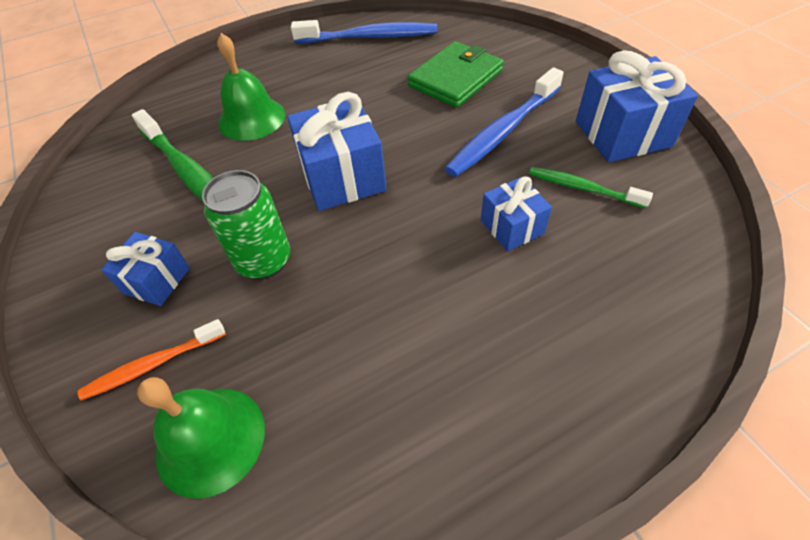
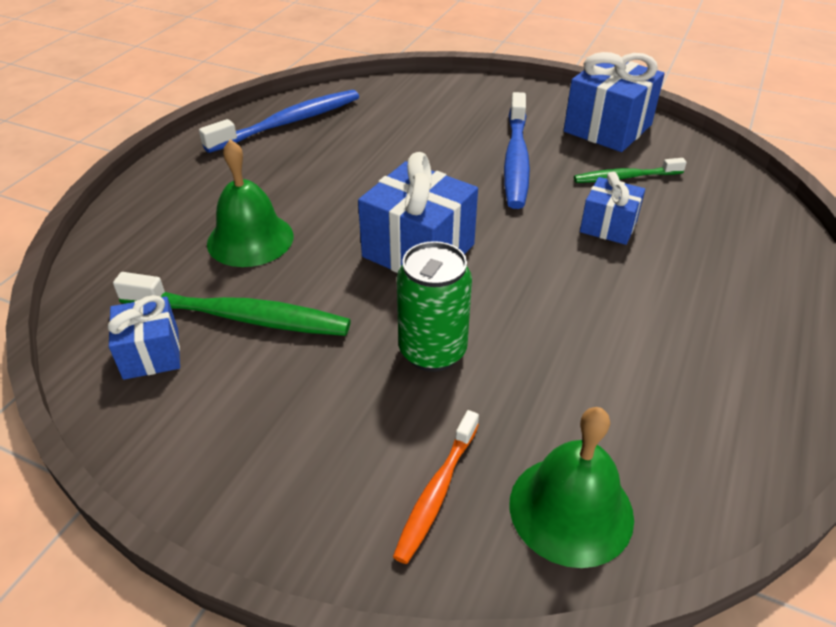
camera: 40 degrees left, 10 degrees down
blue gift [101,232,190,306] -> blue gift moved to [108,295,180,380]
green wallet [407,41,504,108] -> none

